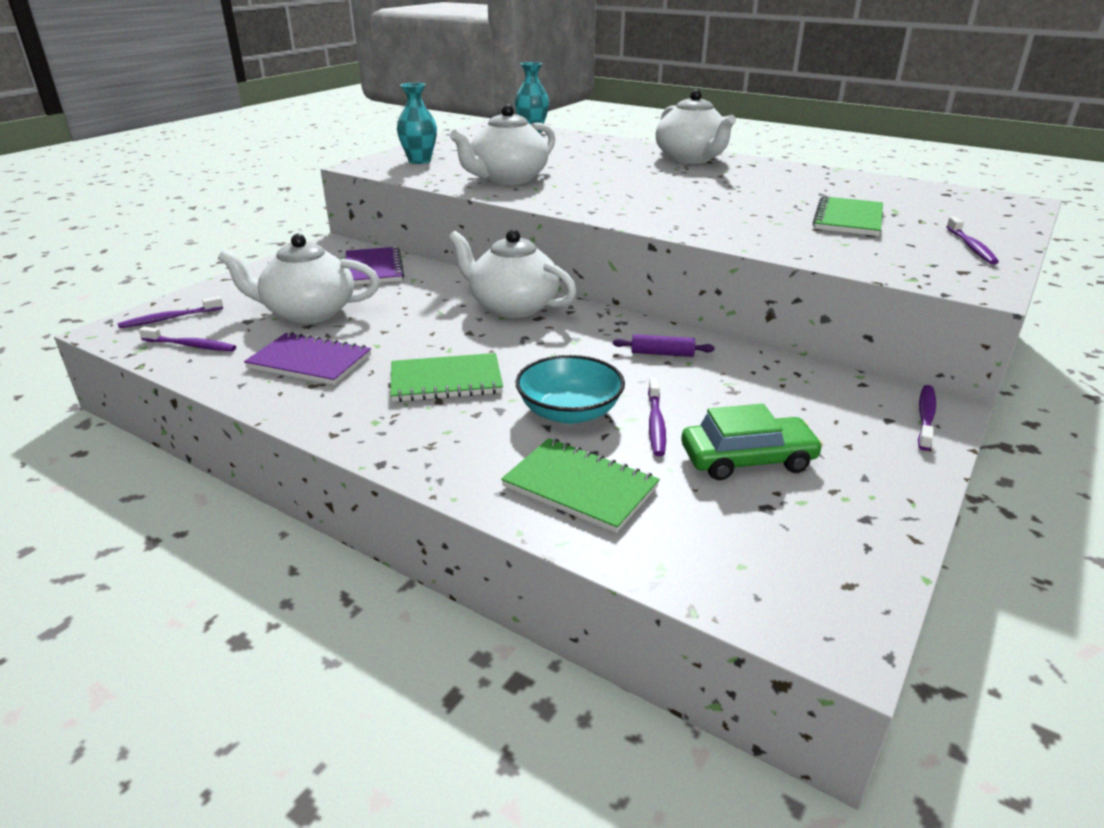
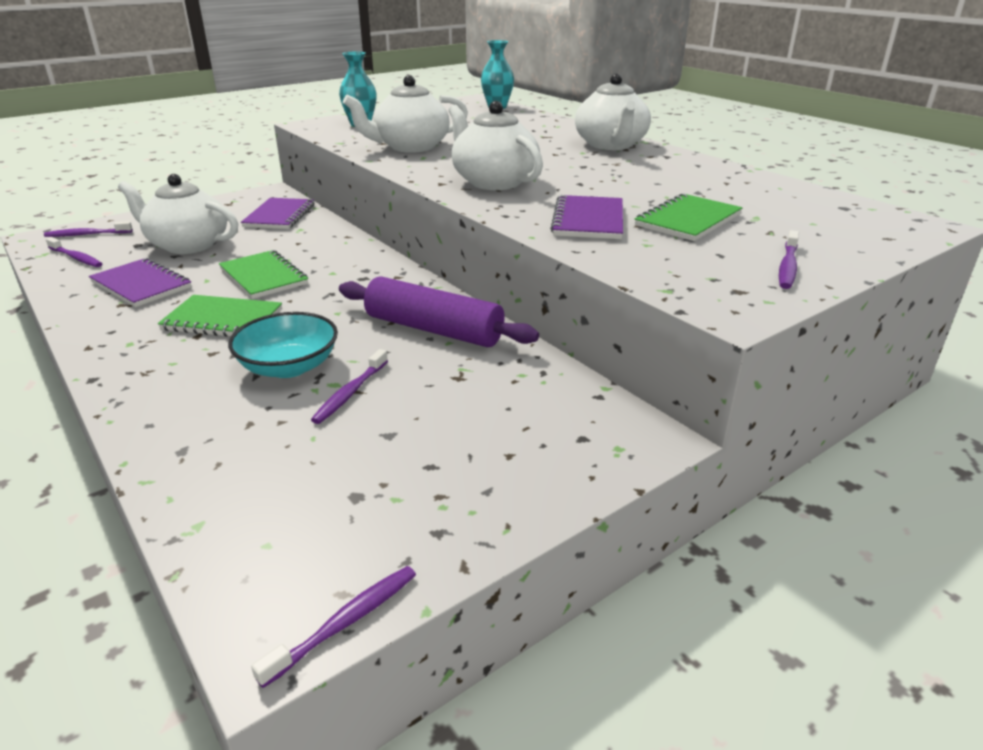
camera: 20 degrees right, 0 degrees up
white teapot [449,229,577,318] -> white teapot moved to [449,101,543,190]
green notebook [501,438,660,533] -> green notebook moved to [219,250,308,299]
purple rolling pin [613,334,715,357] -> purple rolling pin [339,277,539,347], size x2.23
green car [681,404,823,480] -> none
purple toothbrush [918,385,936,451] -> purple toothbrush moved to [251,566,416,688]
none -> purple notebook [550,195,623,239]

